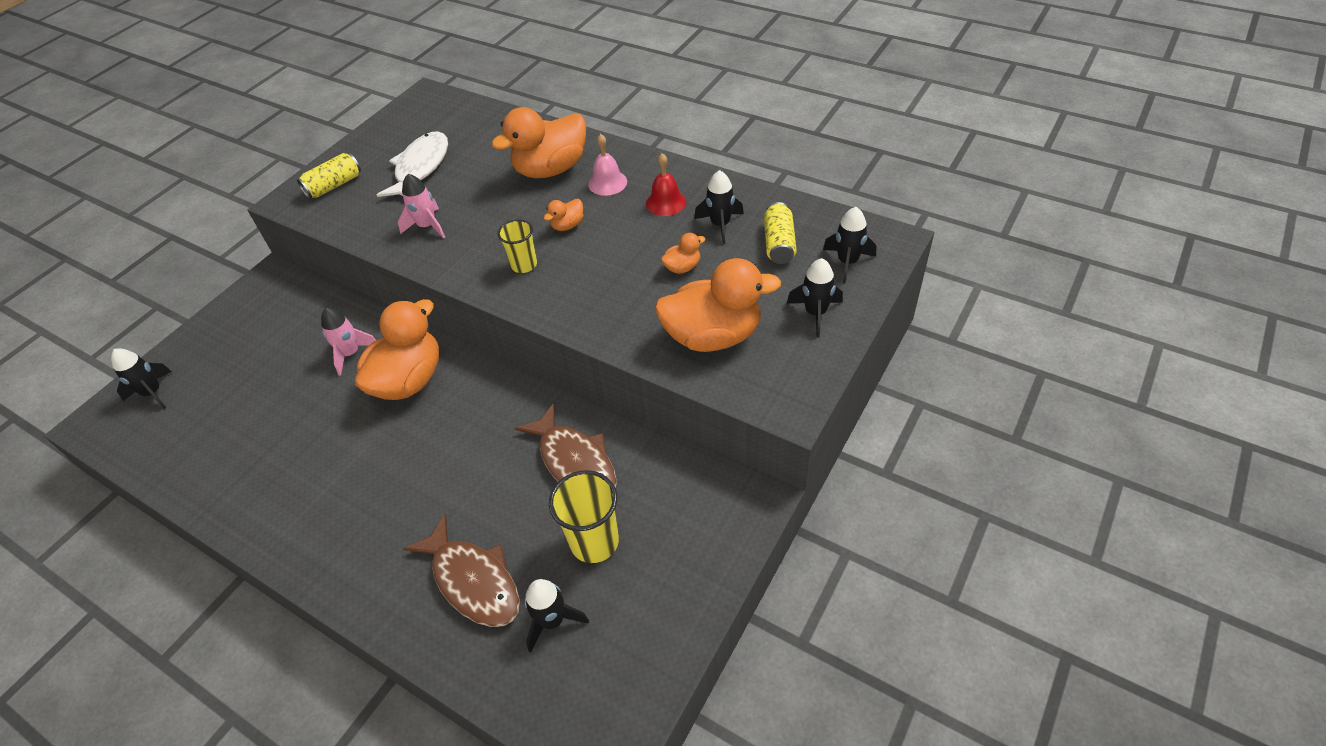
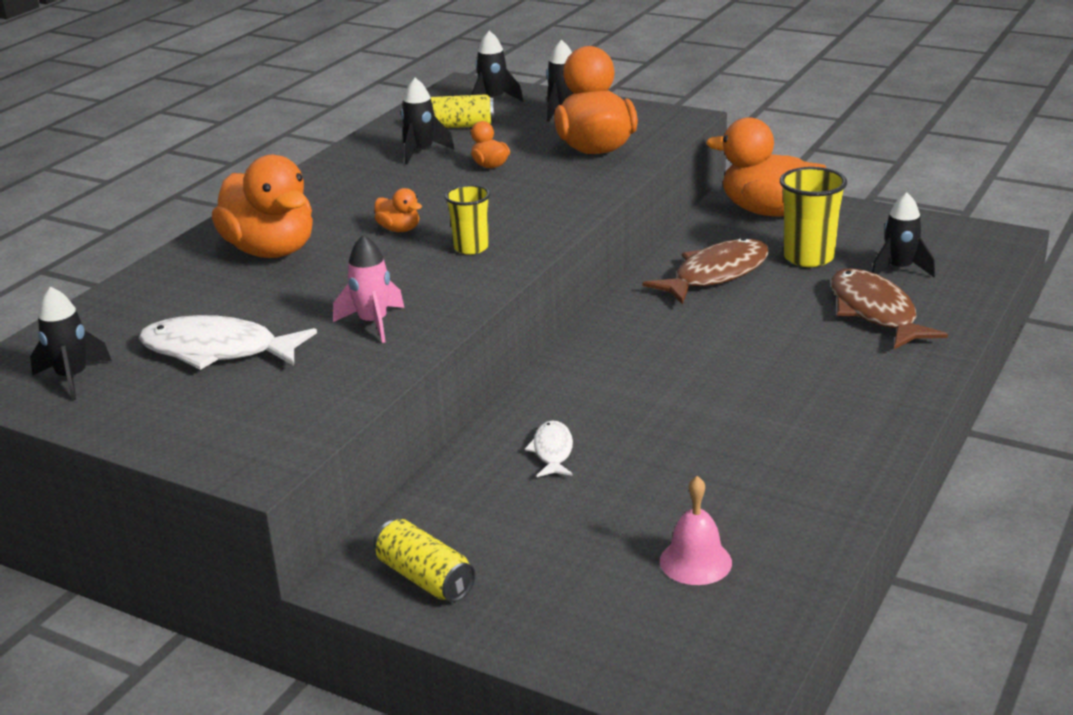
camera: 95 degrees left, 20 degrees down
black rocket [111,348,172,409] -> black rocket moved to [30,286,112,400]
yellow can [297,153,361,199] -> yellow can moved to [374,519,476,602]
pink rocket [321,308,376,376] -> white fish [525,420,573,477]
orange duck [355,299,439,400] -> orange duck moved to [706,117,826,216]
brown fish [403,514,520,627] -> brown fish turned 60 degrees counterclockwise [831,268,948,349]
pink bell [588,134,627,196] -> pink bell moved to [660,476,732,585]
red bell [646,153,686,216] -> none

